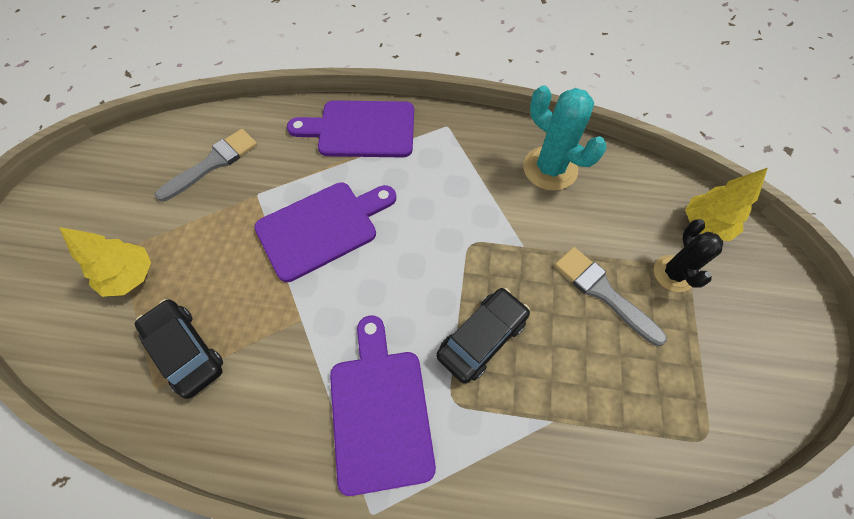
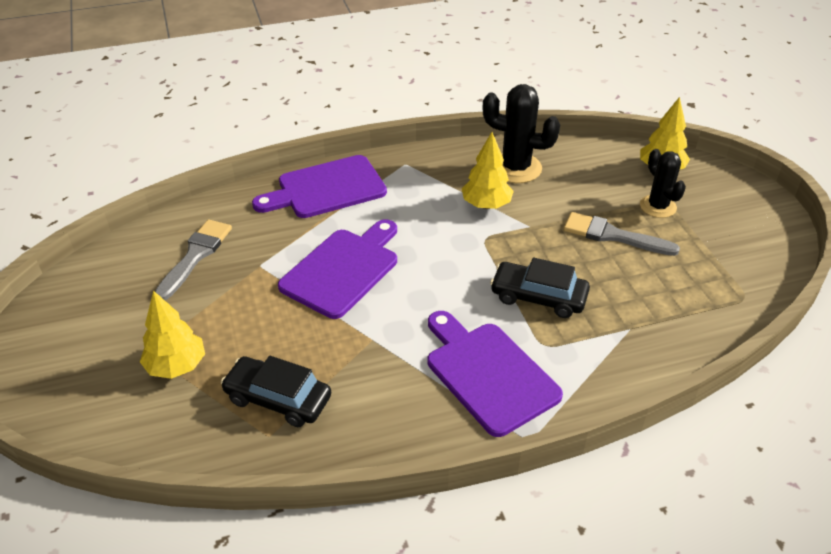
camera: 25 degrees left, 20 degrees down
black car [436,288,530,384] -> black car turned 90 degrees counterclockwise [490,258,590,318]
turquoise cactus [523,85,606,191] -> black cactus [482,84,560,183]
none -> yellow tree [462,132,514,209]

